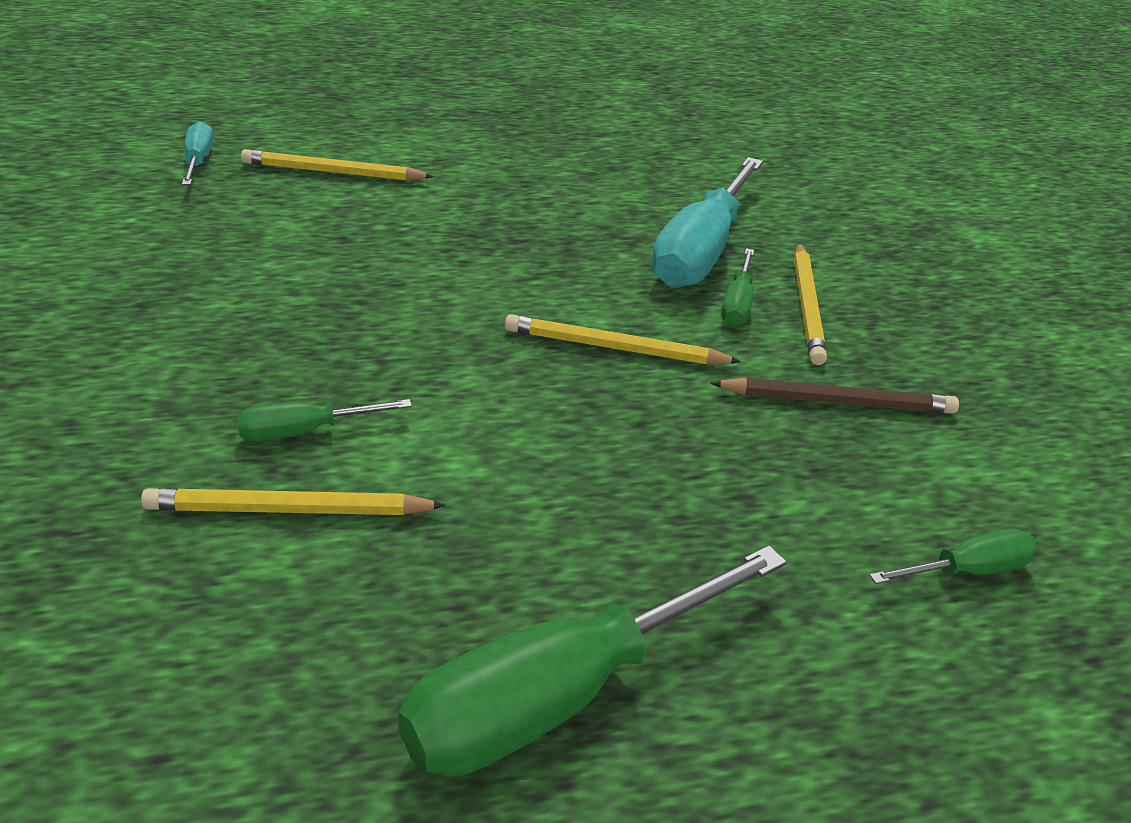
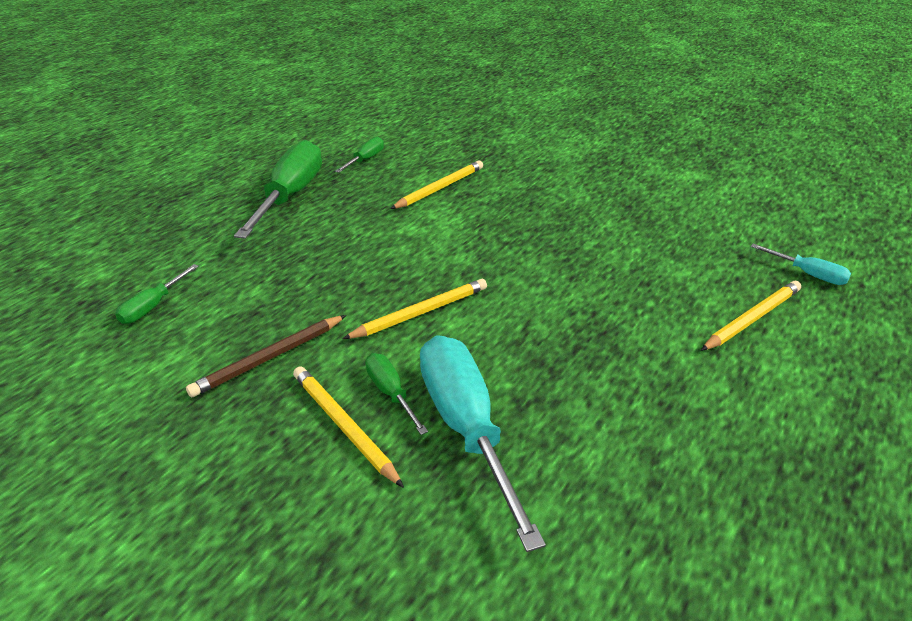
camera: 140 degrees right, 0 degrees up
green screwdriver [237,399,412,441] -> green screwdriver moved to [335,137,384,173]

